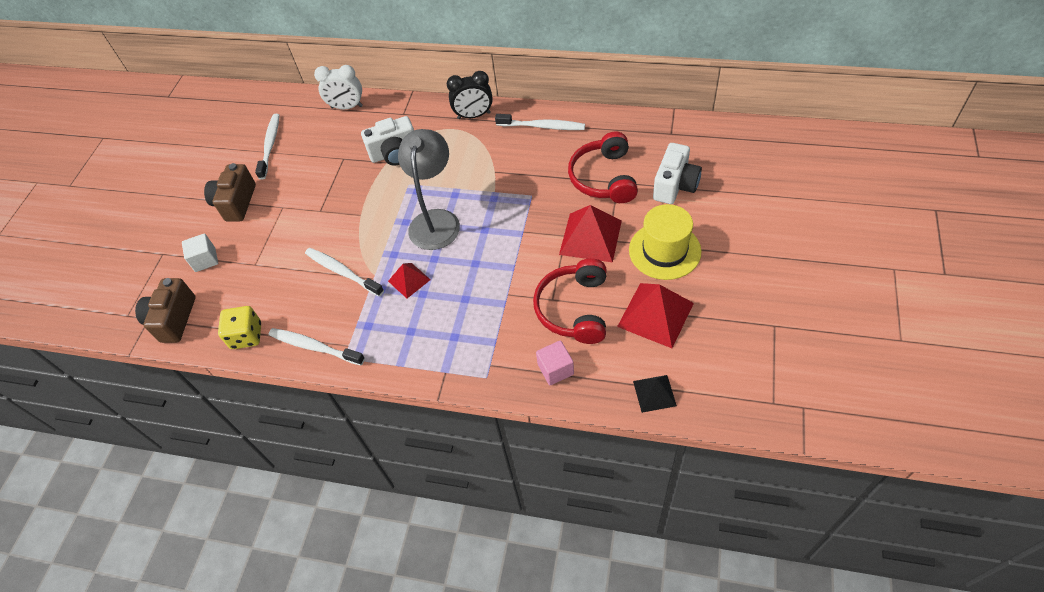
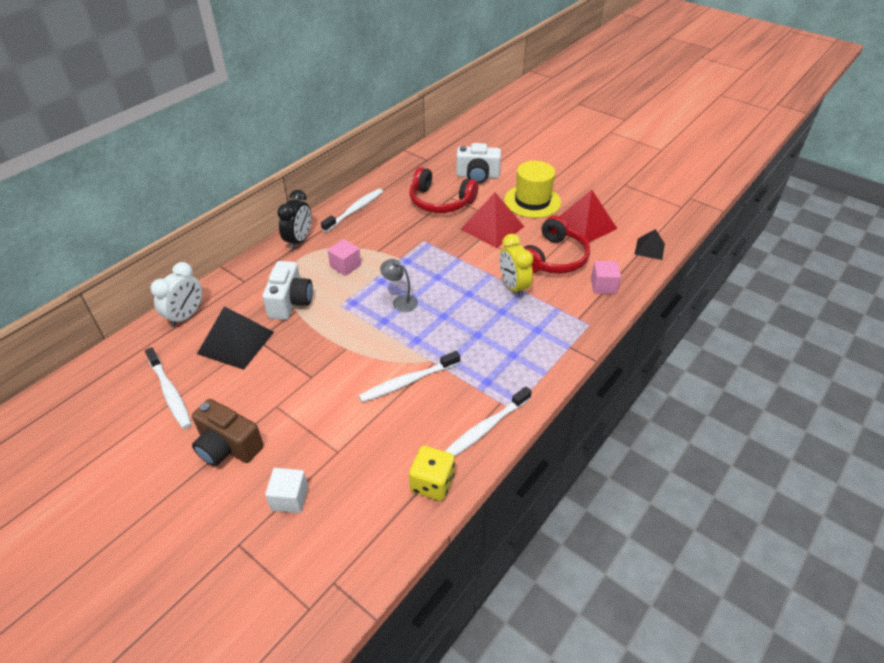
camera: 70 degrees left, 10 degrees down
brown camera [135,278,196,343] -> none
white toothbrush [255,114,280,180] -> white toothbrush turned 150 degrees counterclockwise [145,347,192,429]
red pyramid [388,263,431,298] -> none
grey lamp [398,129,460,250] -> grey lamp [380,259,418,312], size x0.49
red headphones [533,258,607,344] -> red headphones turned 90 degrees counterclockwise [524,215,590,274]
white camera [653,143,702,204] -> white camera turned 135 degrees clockwise [456,143,501,184]
none -> black pyramid [197,306,274,370]
none -> pink cube [328,239,361,276]
none -> yellow clock [499,234,533,298]

